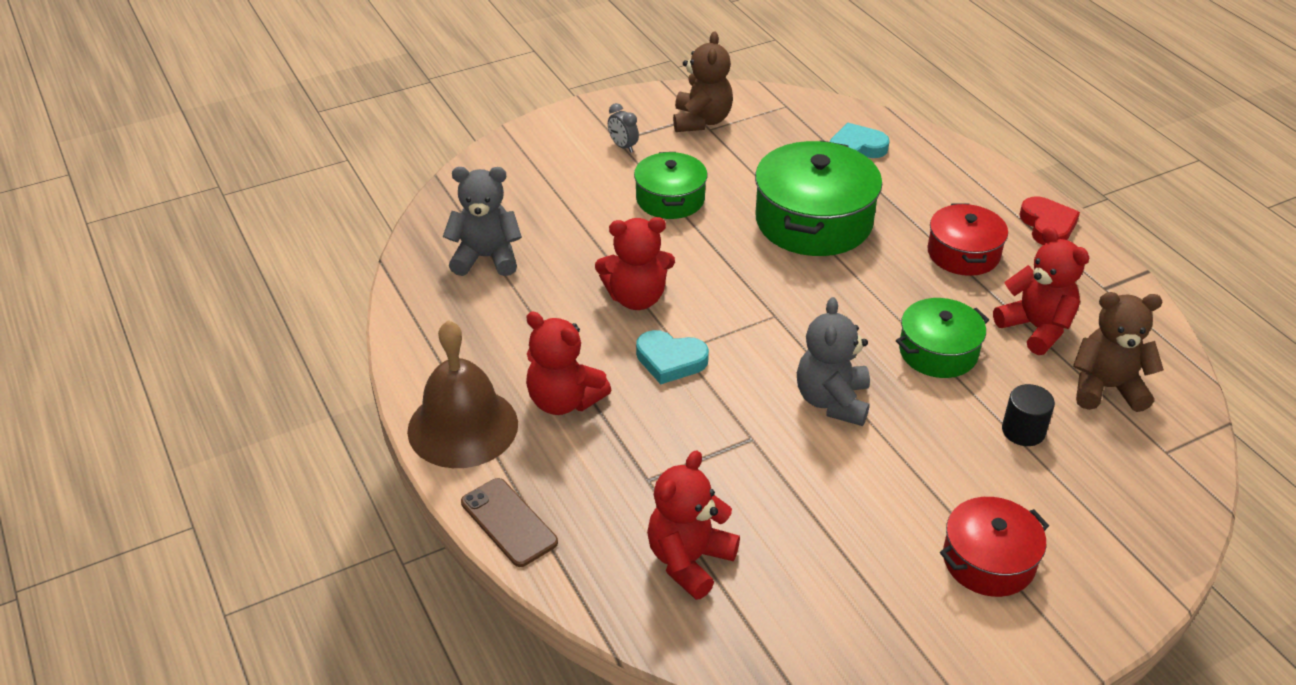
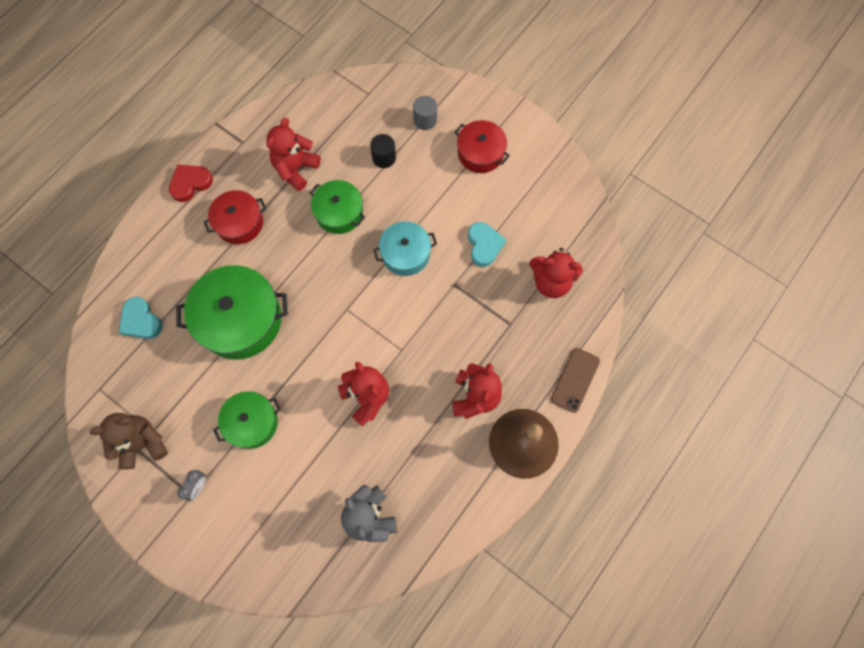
camera: 115 degrees left, 30 degrees up
turquoise heart [636,330,709,384] -> turquoise heart moved to [468,222,507,267]
grey teddy bear [797,297,870,426] -> turquoise pot [373,221,437,276]
brown teddy bear [1073,292,1164,412] -> none
none -> grey cylinder [413,96,437,130]

